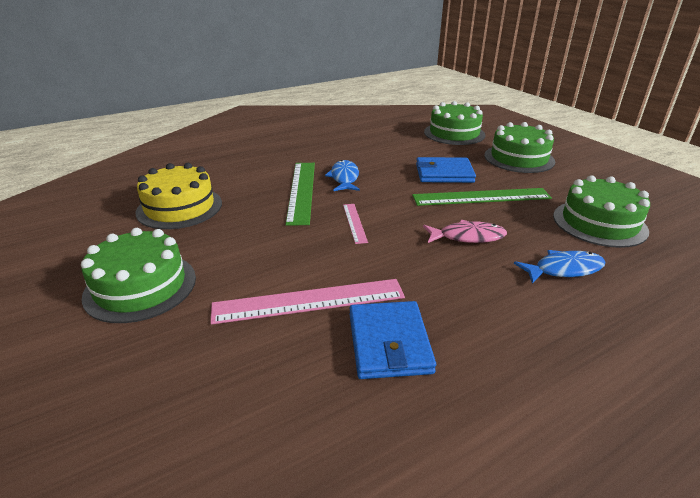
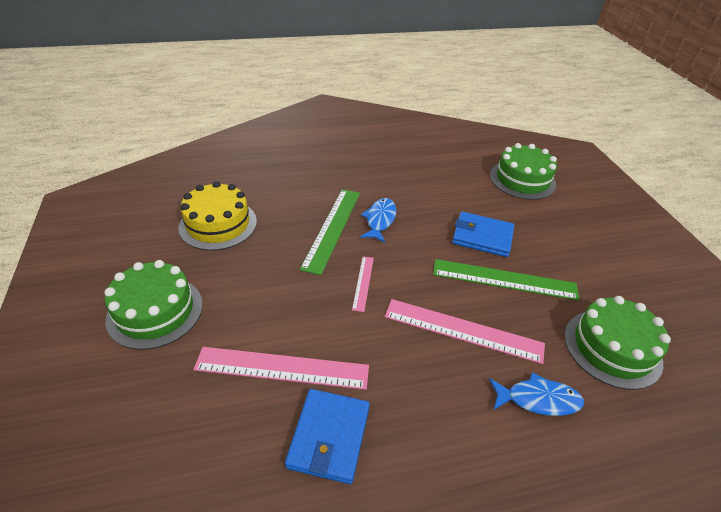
camera: 15 degrees right, 10 degrees up
pink fish [423,220,507,243] -> pink ruler [385,299,545,364]
green cake [484,122,555,173] -> none

